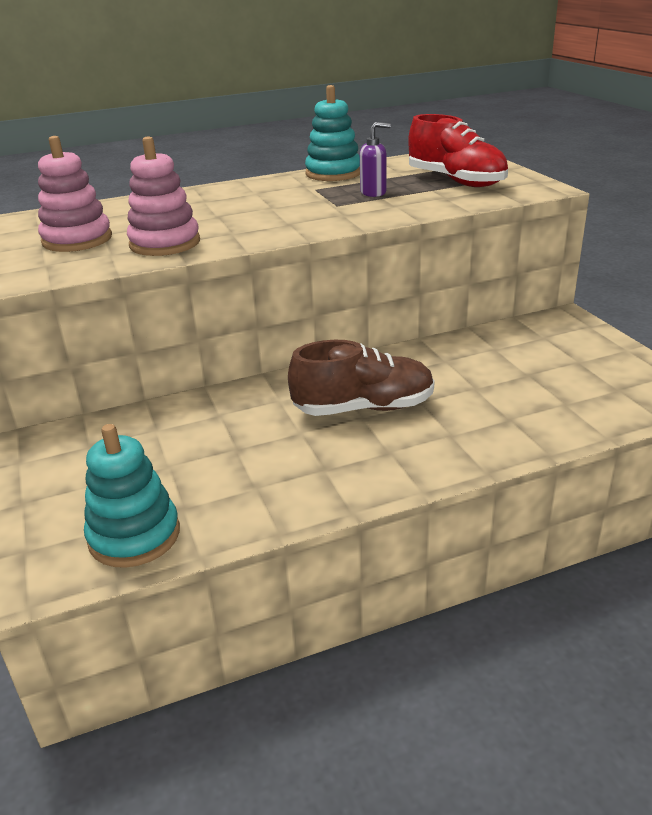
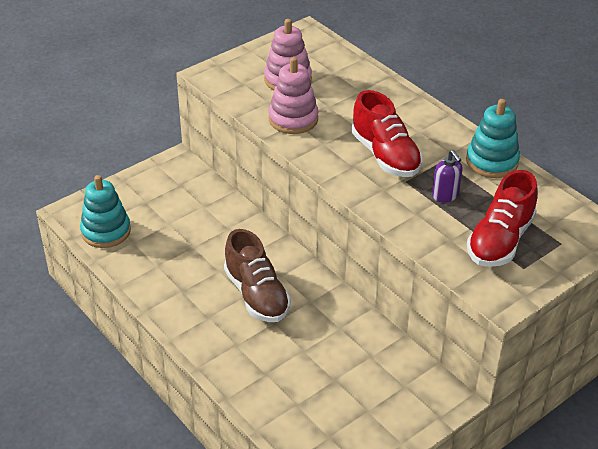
camera: 70 degrees right, 10 degrees up
none -> red shoe [351,90,423,177]

